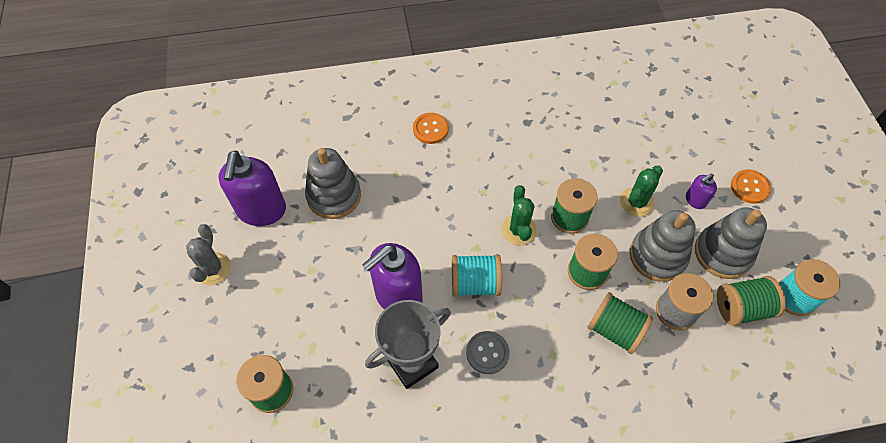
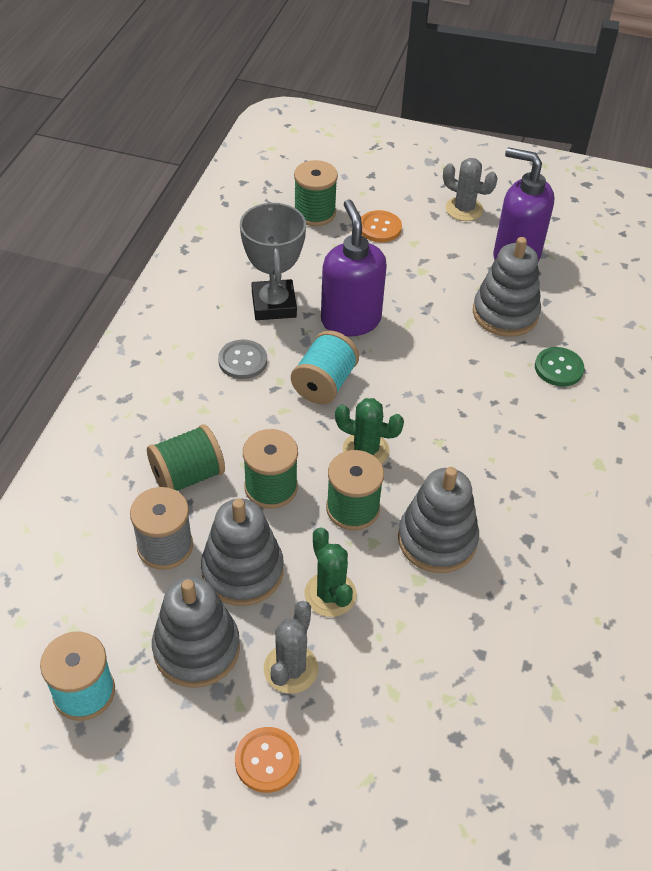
camera: 115 degrees right, 10 degrees down
orange button [413,113,449,144] -> orange button moved to [361,210,402,242]
purple soap dispenser [686,173,717,209] -> grey cactus [264,601,318,694]
green spool [717,276,786,326] -> none
none -> grey stacking toy [398,467,479,573]
none -> green button [535,347,584,387]

